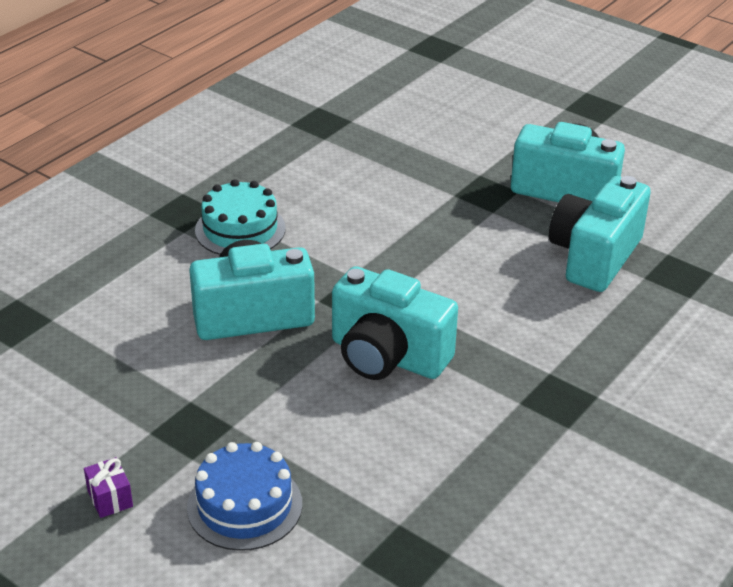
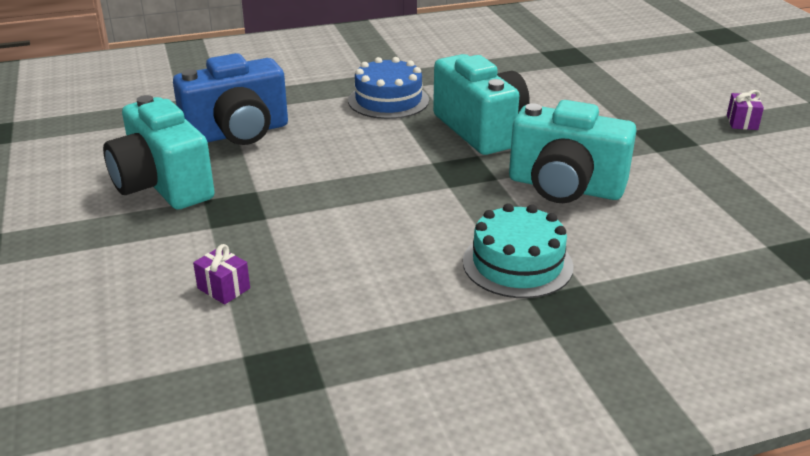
camera: 145 degrees left, 5 degrees down
blue cake [187,442,302,551] -> blue cake moved to [348,57,429,119]
turquoise camera [549,176,651,292] -> blue camera [173,53,288,145]
none -> purple gift [193,244,250,305]

